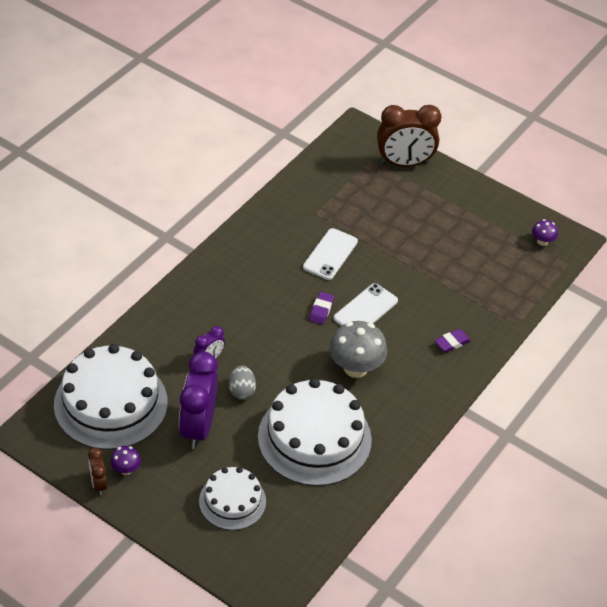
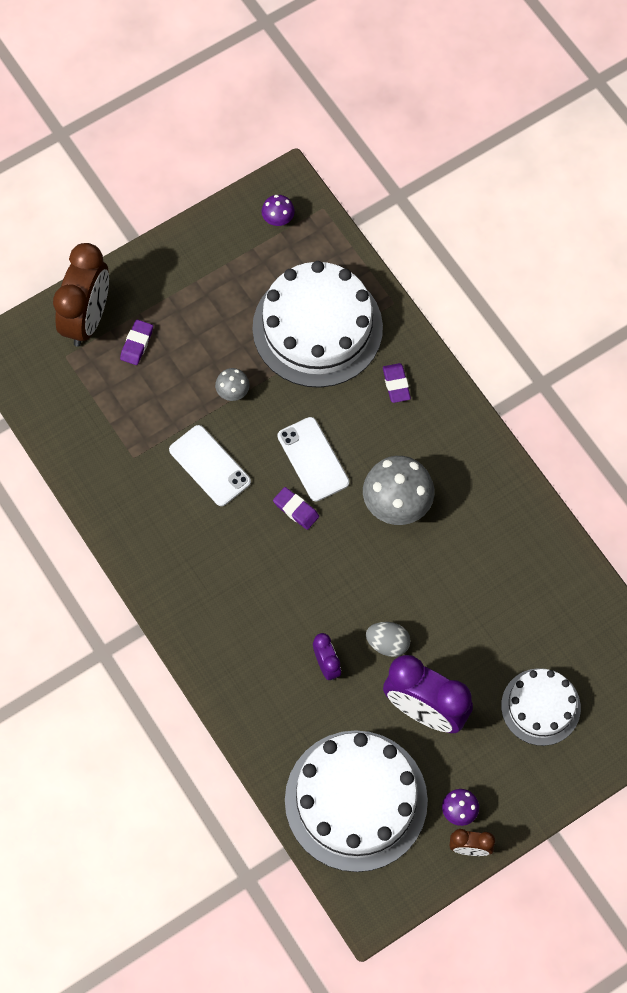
camera: 65 degrees left, 20 degrees up
white cake [258,378,372,486] -> white cake moved to [252,261,383,388]
none -> purple eraser [120,319,153,365]
none -> grey mushroom [215,368,250,401]

